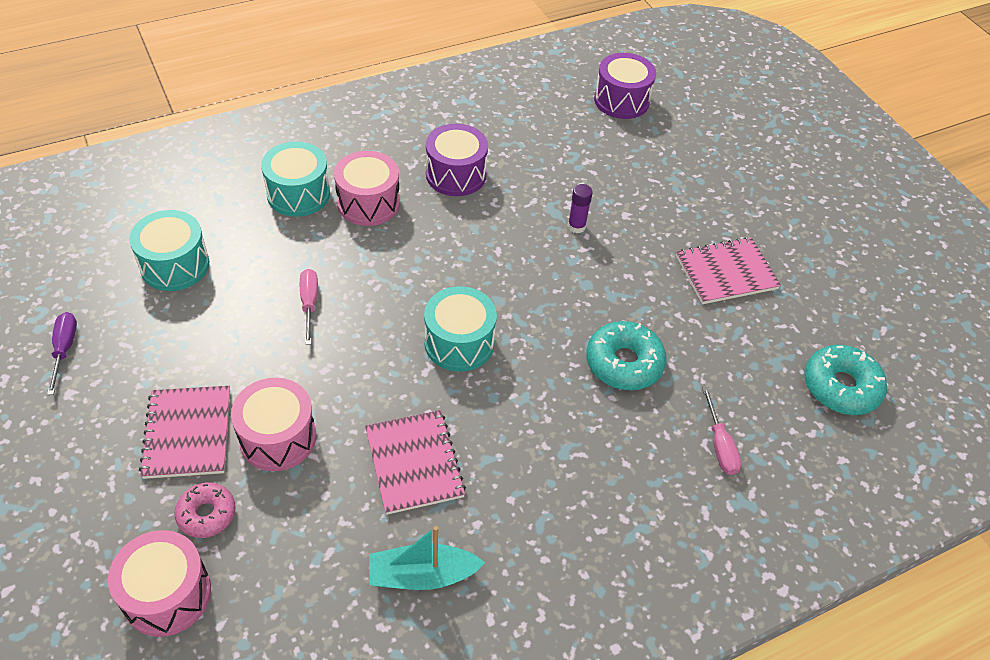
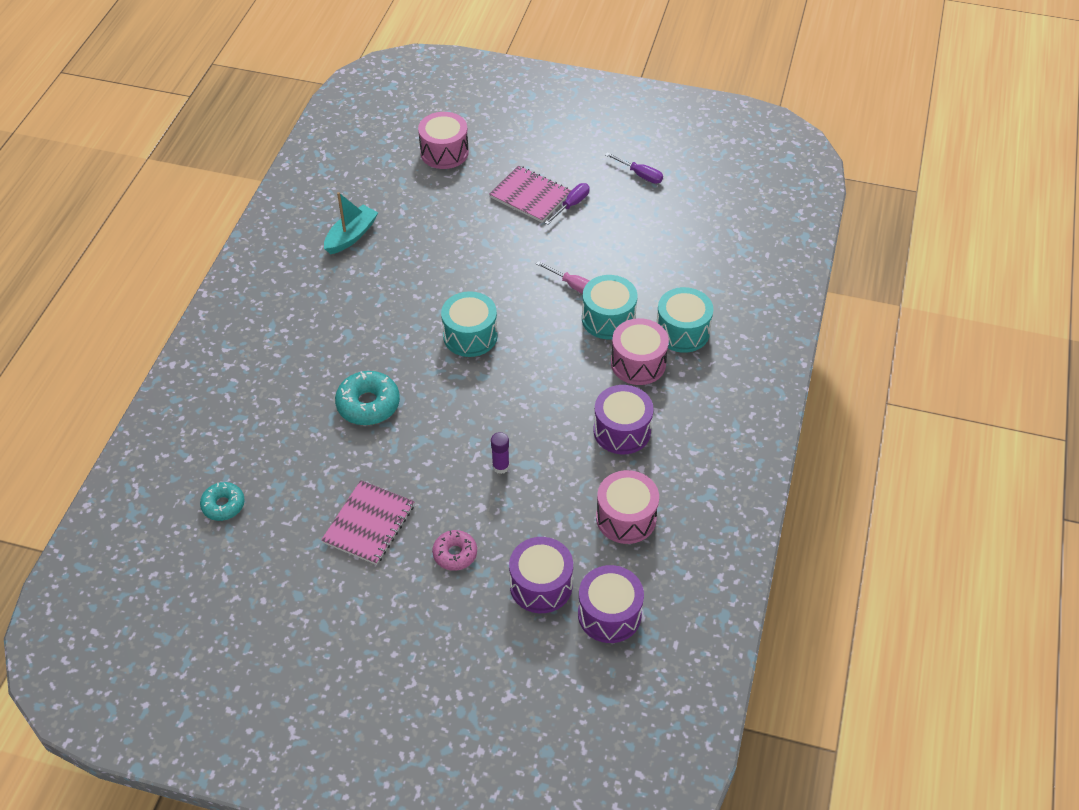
camera: 135 degrees right, 0 degrees up
turquoise drum [129,210,209,291] -> turquoise drum moved to [582,275,638,339]
pink donut [174,483,236,538] -> pink donut moved to [432,530,477,571]
pink drum [231,378,316,471] -> pink drum moved to [596,470,659,544]
pink notebook [365,410,466,515] -> none
pink screwdriver [702,387,741,475] -> none
turquoise donut [804,345,887,415] -> turquoise donut [200,482,245,521], size x0.64
none -> purple drum [509,537,573,613]
none -> purple screwdriver [545,183,590,225]

